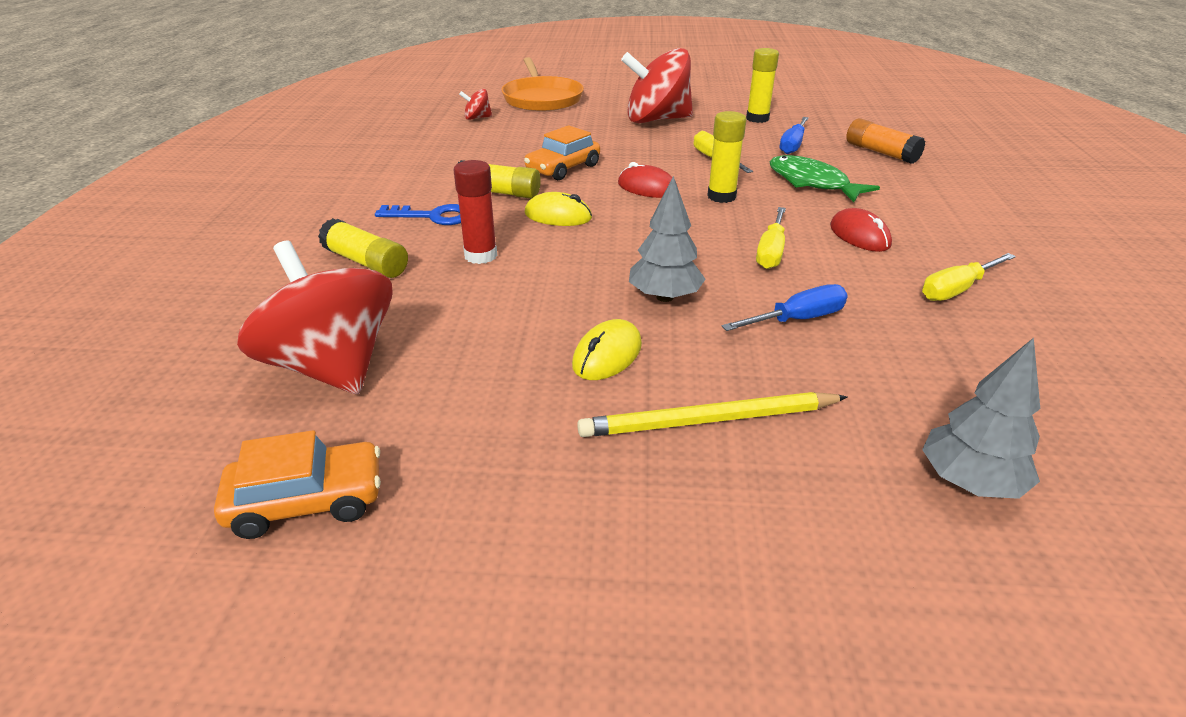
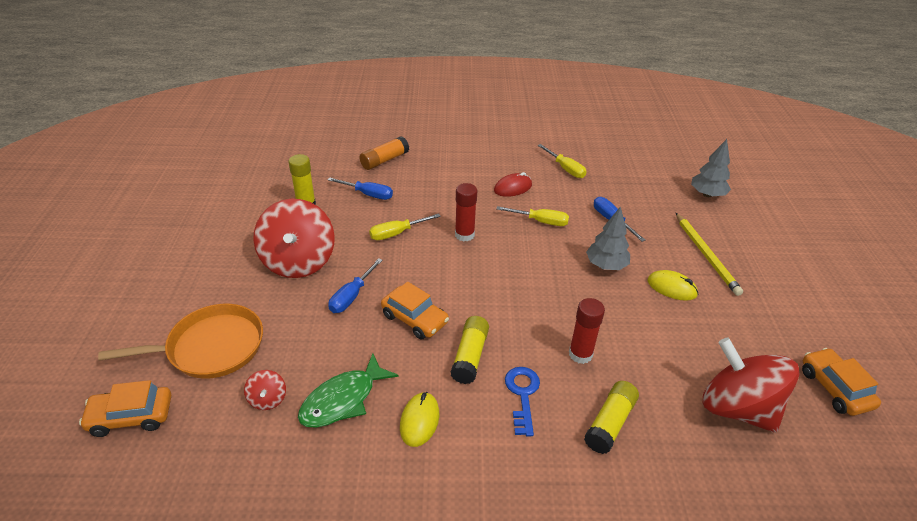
camera: 95 degrees left, 5 degrees up
red spinning top [237,241,393,394] -> red spinning top turned 90 degrees clockwise [703,337,799,432]
yellow mouse [524,192,592,226] -> yellow mouse moved to [400,392,439,447]
red mouse [618,162,678,198] -> none
yellow glue stick [707,111,747,203] -> red glue stick [455,183,477,242]
green fish [769,155,880,202] -> green fish moved to [298,353,399,428]
none -> orange car [79,380,171,437]
none -> blue screwdriver [329,258,383,313]

